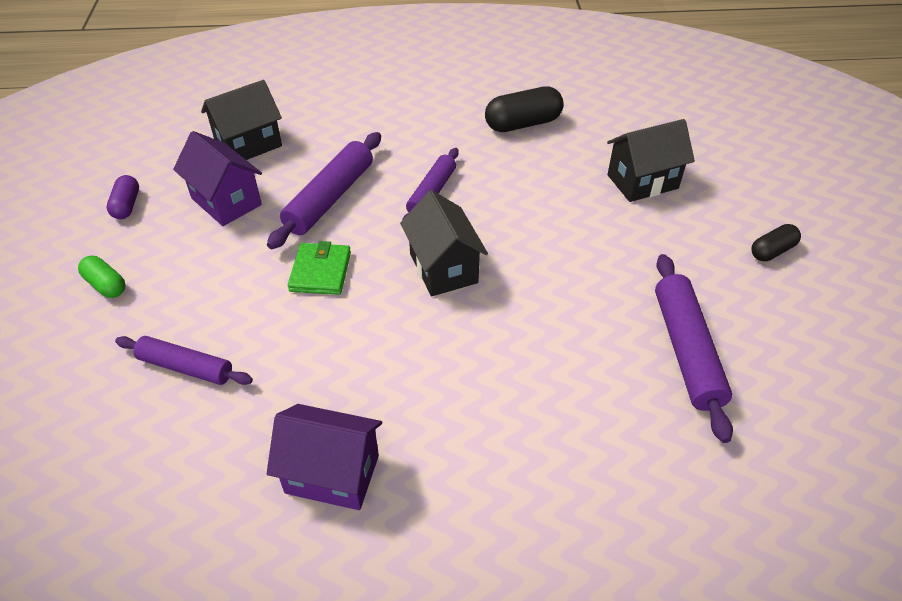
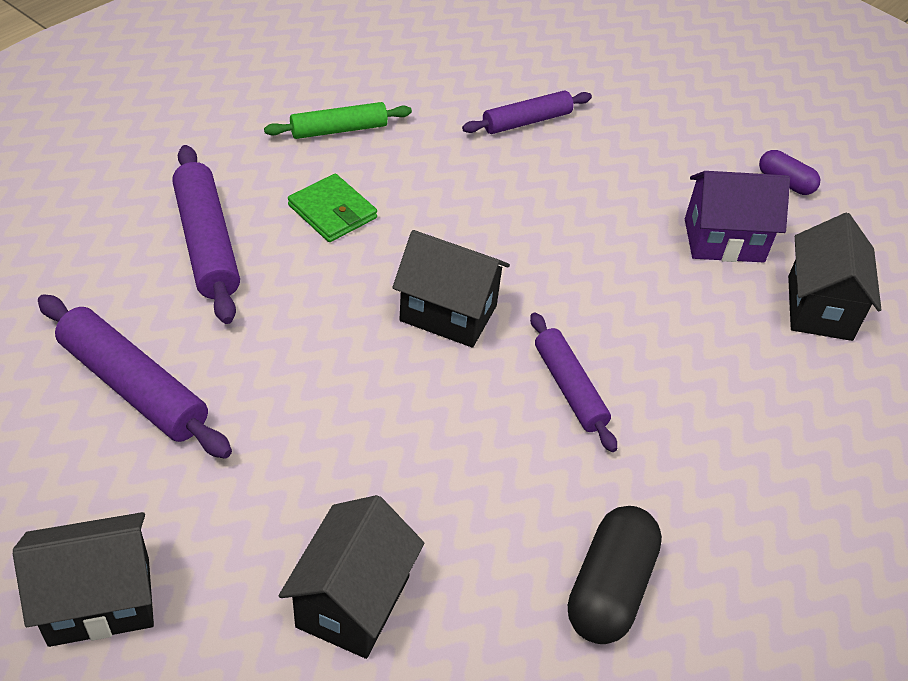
camera: 130 degrees right, 0 degrees up
green capsule [78,256,126,298] -> none
purple rolling pin [267,132,381,249] -> purple rolling pin moved to [172,145,240,324]
purple house [267,404,382,510] -> green rolling pin [264,102,412,139]
green wallet [288,241,351,295] -> green wallet moved to [288,174,377,242]
black capsule [751,224,801,261] -> black house [13,512,154,647]

